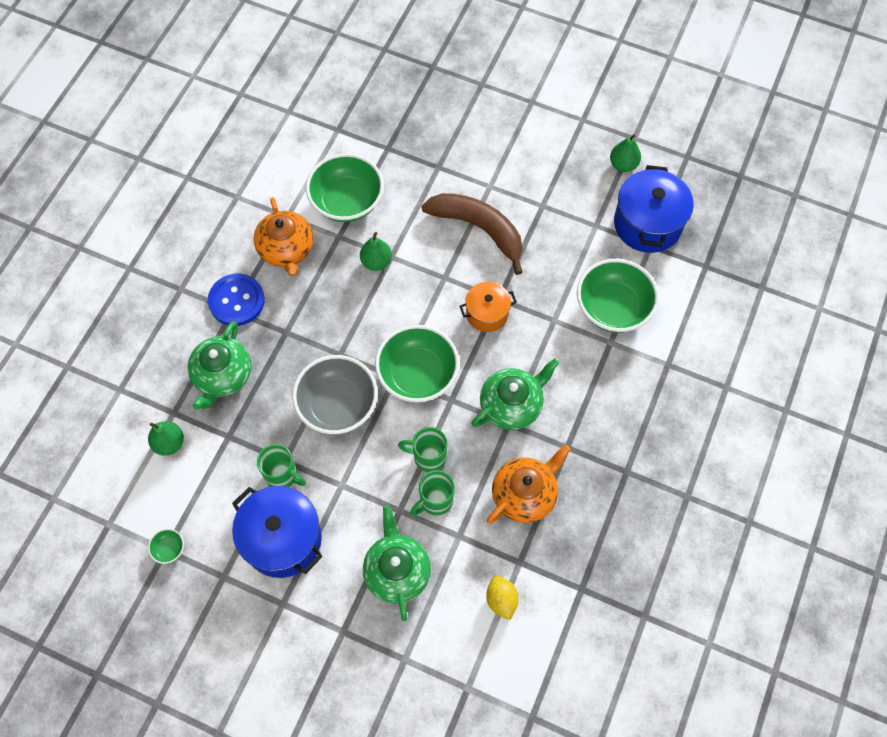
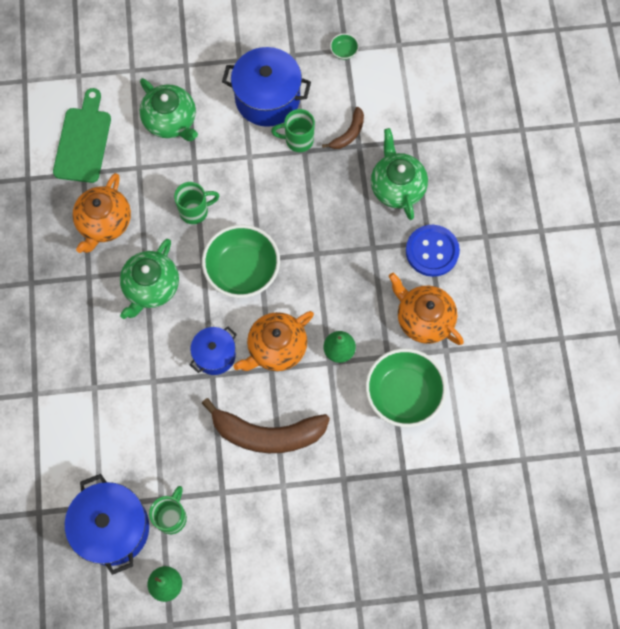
camera: 150 degrees right, 5 degrees up
green pear [148,421,184,456] -> none
grey bowl [292,355,378,434] -> none
green mug [410,470,455,516] -> green mug moved to [149,486,187,534]
orange pot [459,282,517,332] -> blue pot [190,327,237,375]
yellow lemon [486,576,519,620] -> green cutting board [53,88,111,183]
green bowl [577,259,659,333] -> none
none -> orange teapot [233,311,314,371]
none -> brown banana [322,107,364,149]

